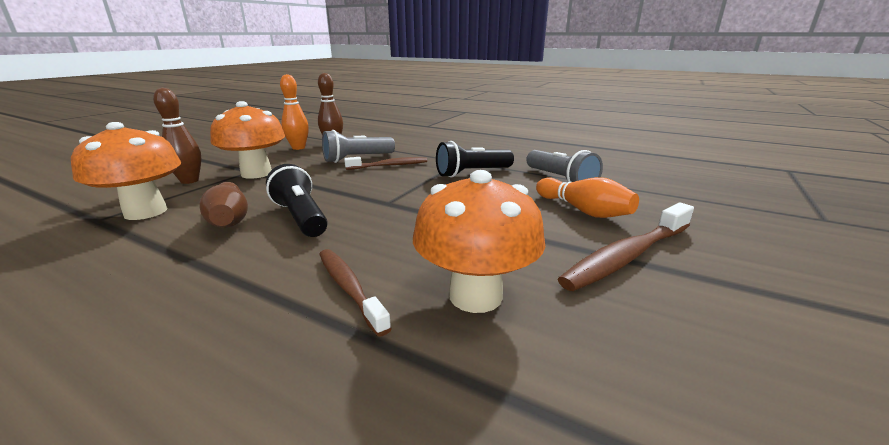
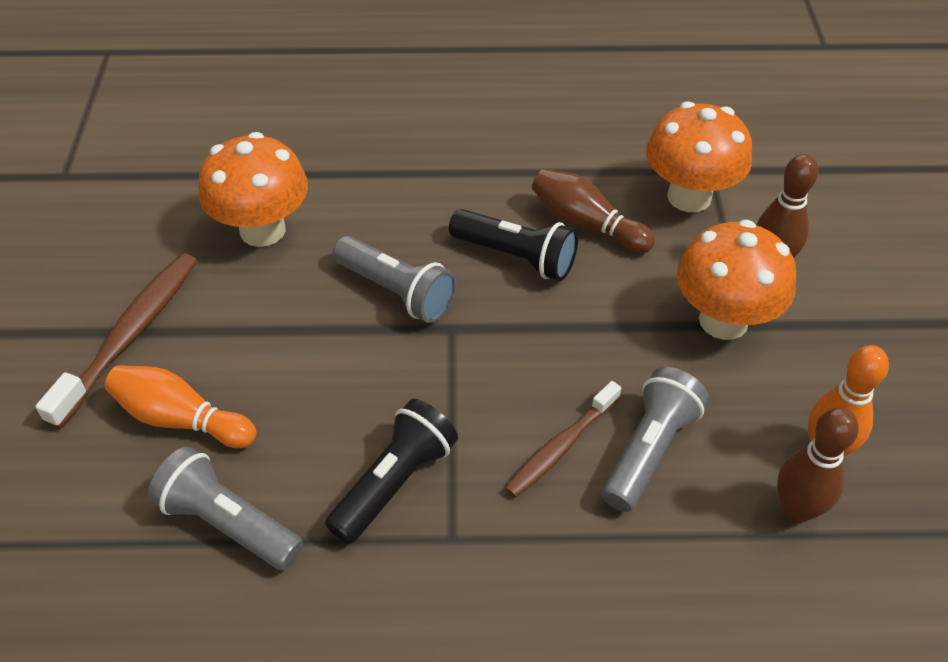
camera: 150 degrees right, 25 degrees up
brown toothbrush [319,249,392,337] -> none
none -> grey flashlight [333,236,457,323]

